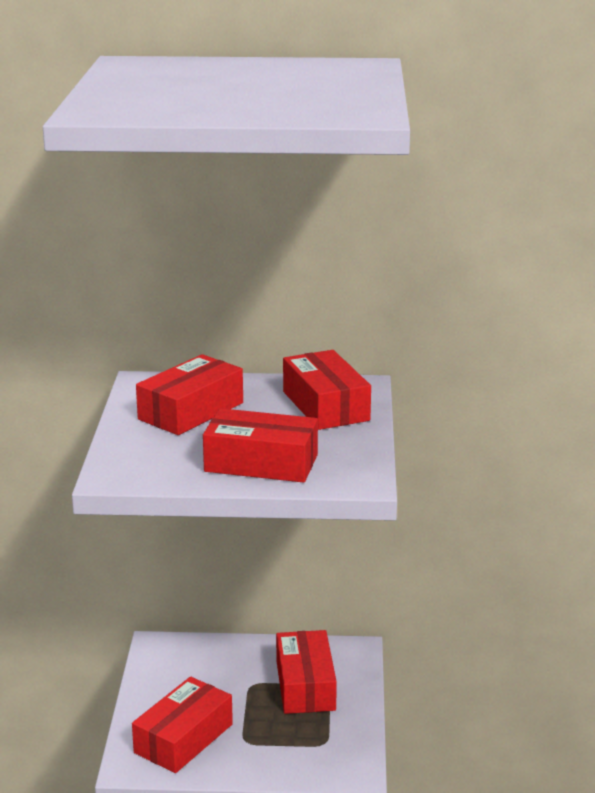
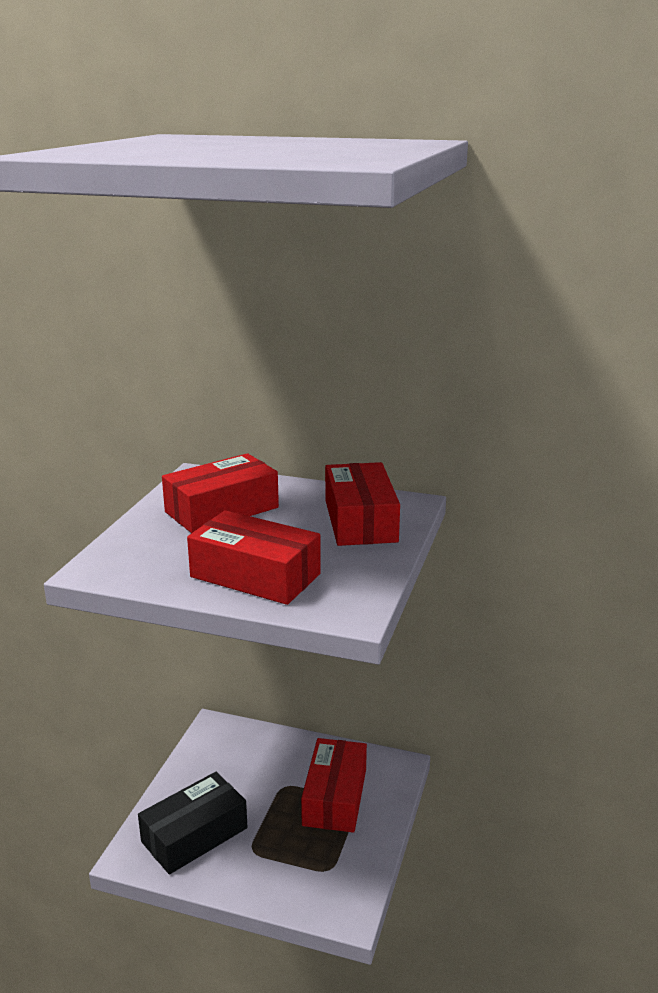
camera: 15 degrees right, 0 degrees up
red box [132,677,233,773] -> black box [138,772,247,874]

